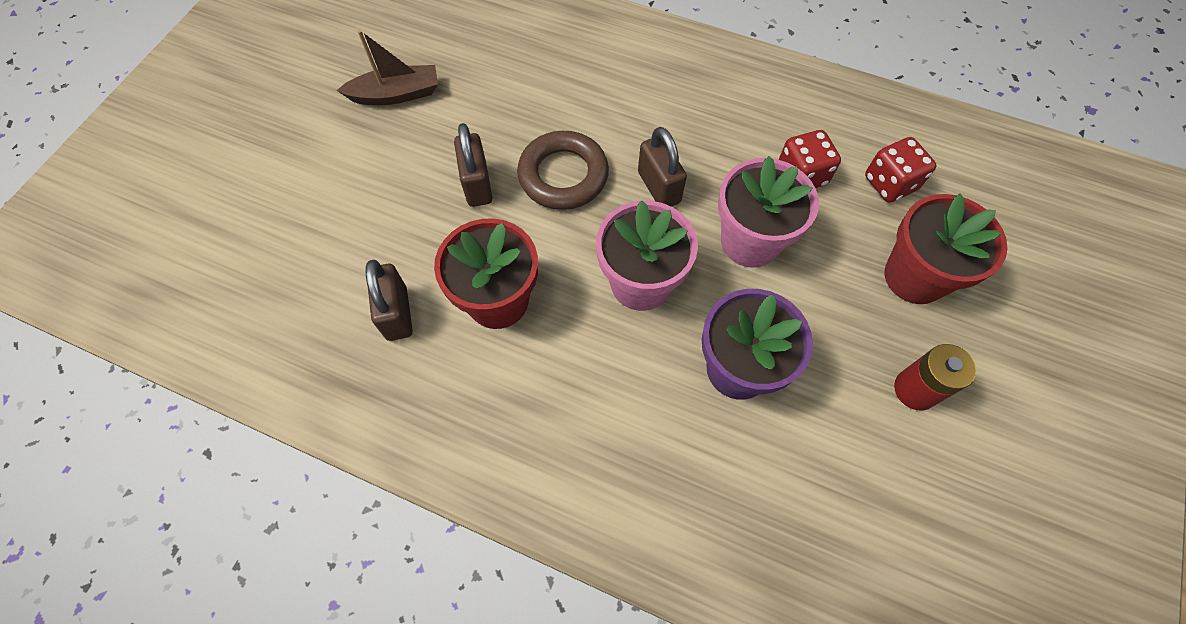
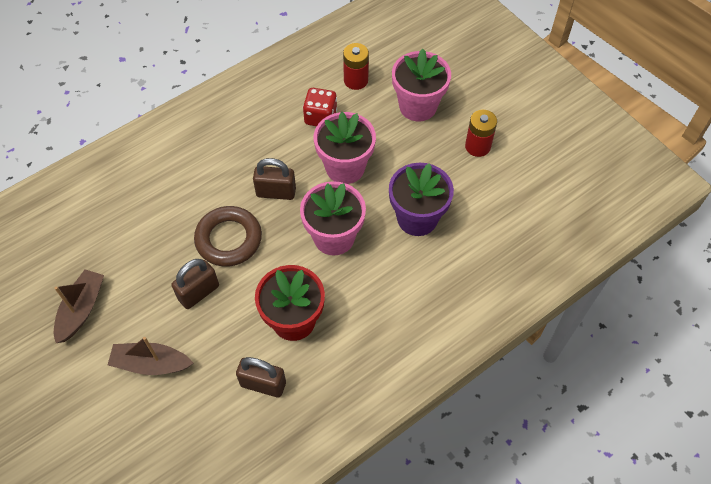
camera: 60 degrees left, 5 degrees down
brown padlock [454,123,492,207] -> brown padlock turned 60 degrees counterclockwise [171,259,219,309]
red dice [865,137,936,202] -> red battery [343,43,369,90]
red flower pot [884,194,1007,304] -> pink flower pot [392,49,451,121]
none -> brown boat [108,337,193,375]

